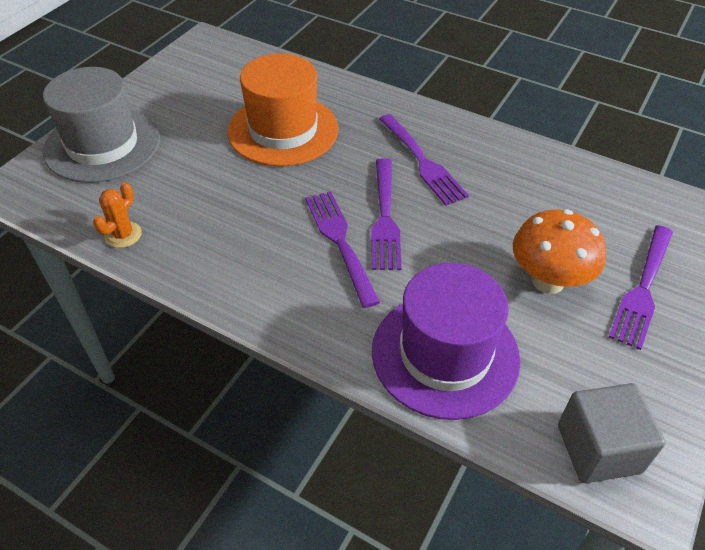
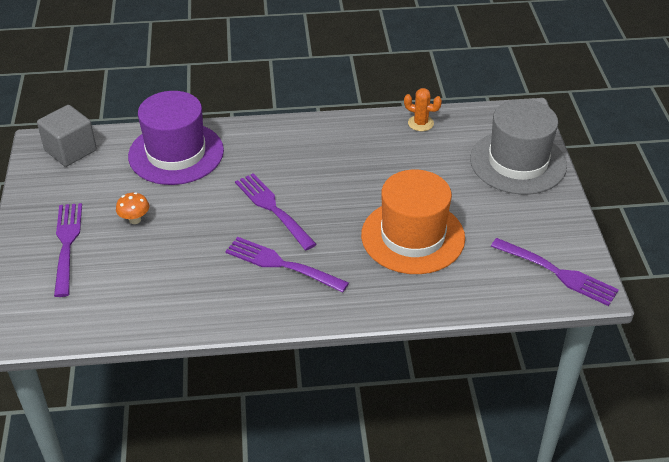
camera: 145 degrees right, 5 degrees down
orange cactus [93,182,142,248] -> orange cactus turned 60 degrees counterclockwise [404,88,442,131]
purple fork [305,191,380,308] -> purple fork moved to [491,238,619,306]
orange mushroom [513,209,606,294] -> orange mushroom [116,192,149,224], size x0.50

